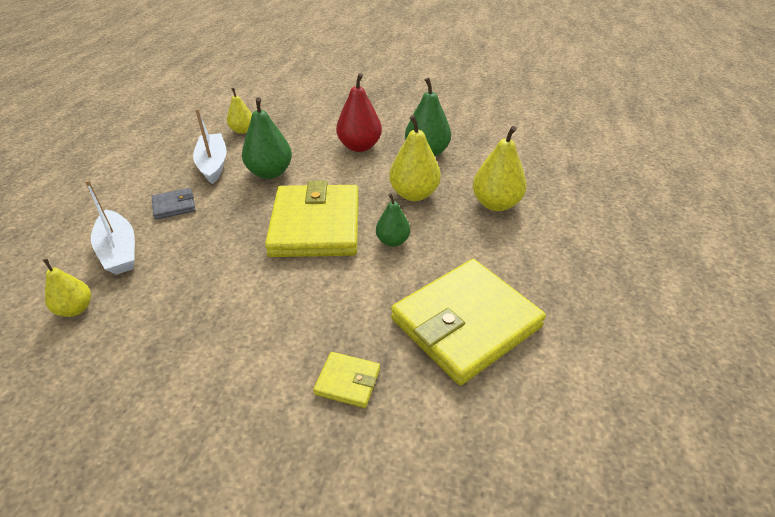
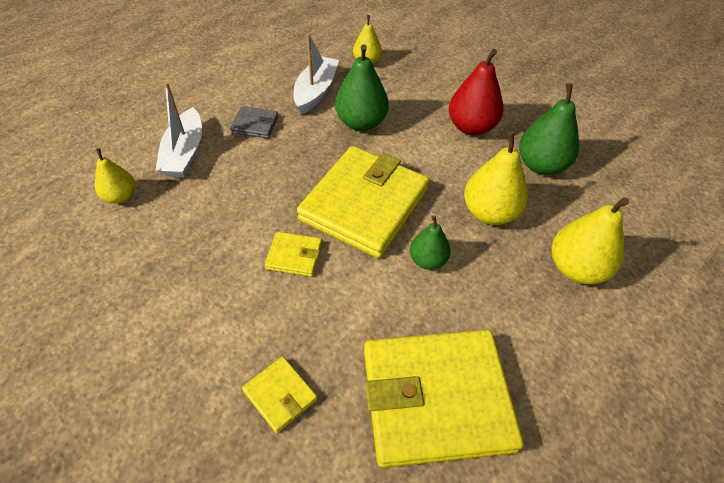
camera: 30 degrees right, 10 degrees up
none -> yellow wallet [265,232,322,277]

